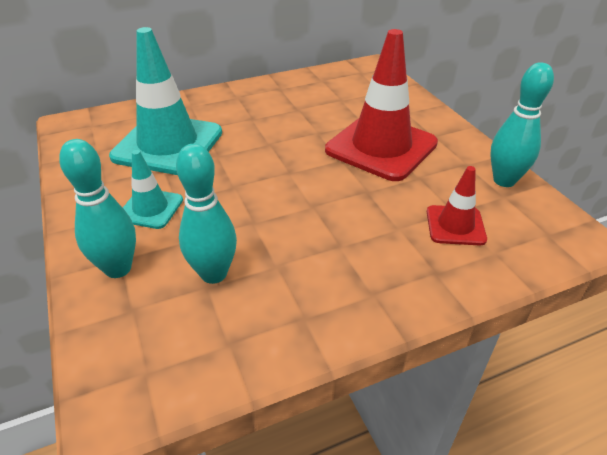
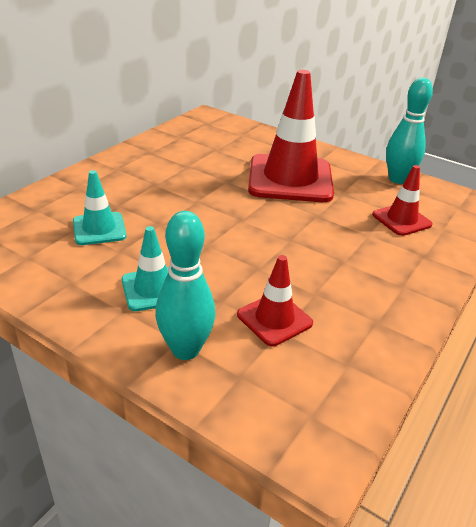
camera: 35 degrees left, 5 degrees down
turquoise traffic cone [109,27,222,175] -> turquoise traffic cone [73,170,127,245], size x0.50
turquoise bowling pin [176,144,237,284] -> red traffic cone [237,255,313,346]

